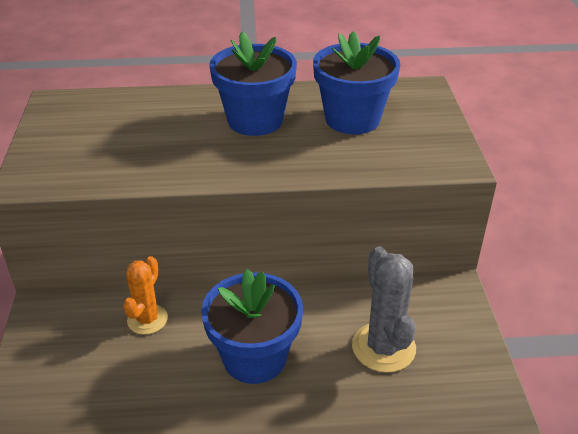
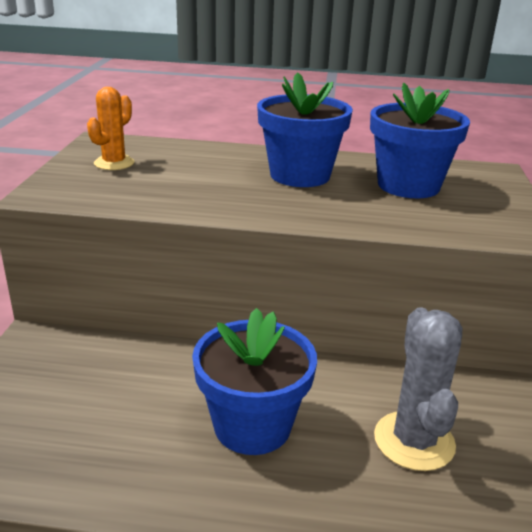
camera: 10 degrees right, 10 degrees down
orange cactus [123,256,168,335] -> orange cactus moved to [87,87,134,170]

